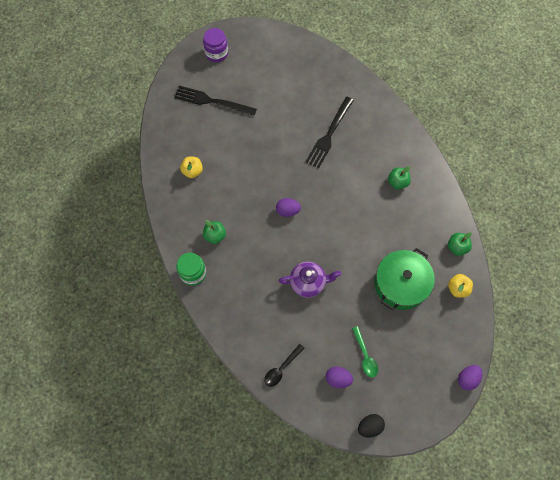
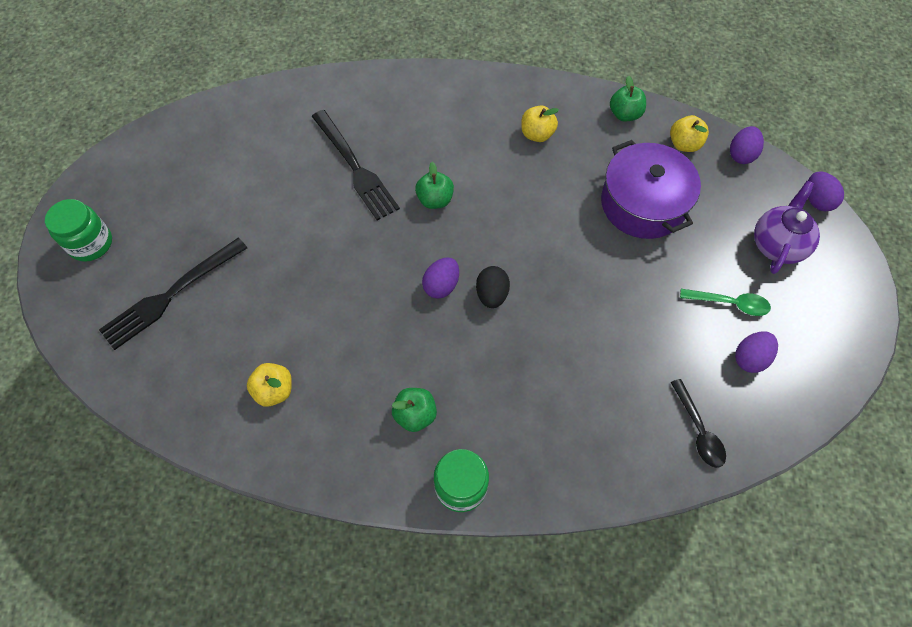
camera: 60 degrees left, 5 degrees down
purple jar [203,28,228,62] -> green jar [45,199,112,262]
purple teapot [278,262,341,298] -> purple teapot moved to [754,181,820,274]
black egg [358,414,385,438] -> black egg moved to [476,266,510,308]
green pot [375,248,435,310] -> purple pot [601,140,701,239]
green apple [388,166,411,189] -> green apple moved to [415,162,454,209]
none -> yellow apple [521,105,559,142]
none -> purple egg [730,126,764,164]

